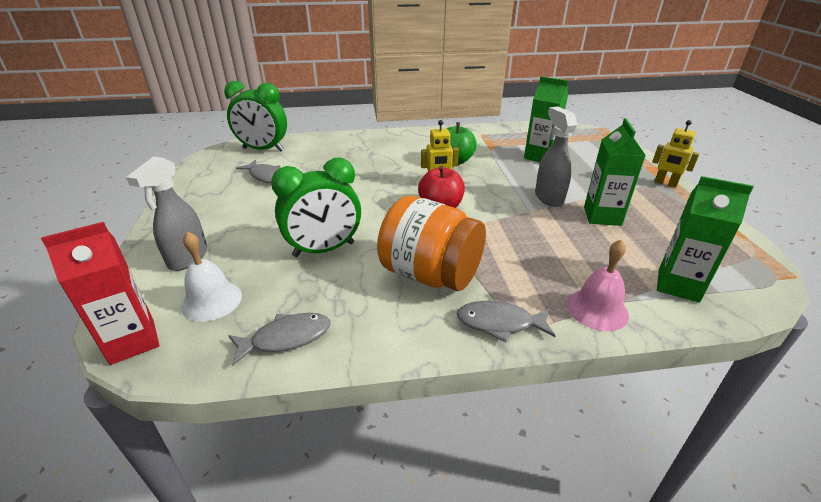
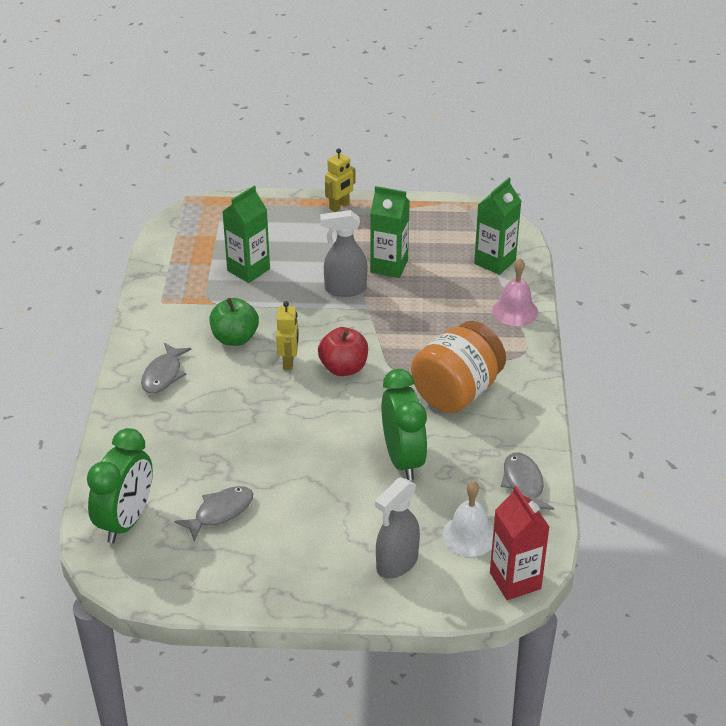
camera: 80 degrees left, 5 degrees up
grey spray bottle [126,156,207,271] -> grey spray bottle turned 105 degrees clockwise [375,477,420,579]
grey fish [456,301,555,342] -> grey fish moved to [141,343,191,394]

